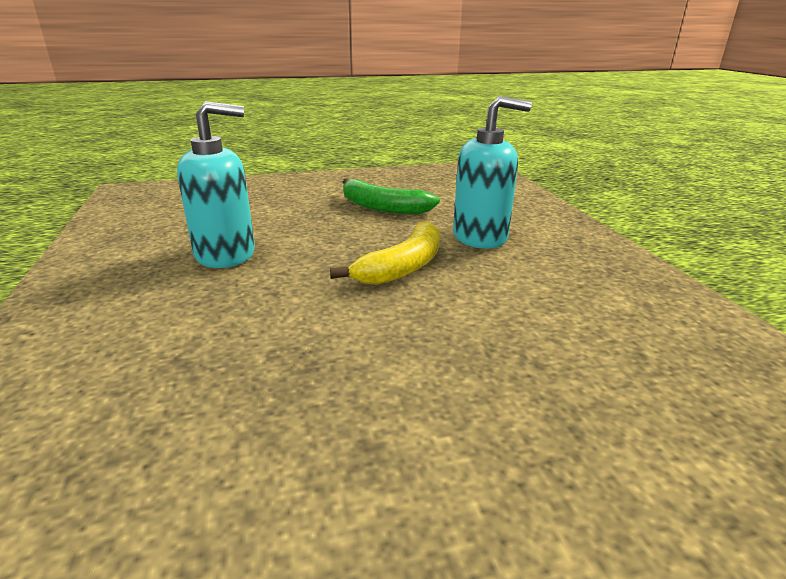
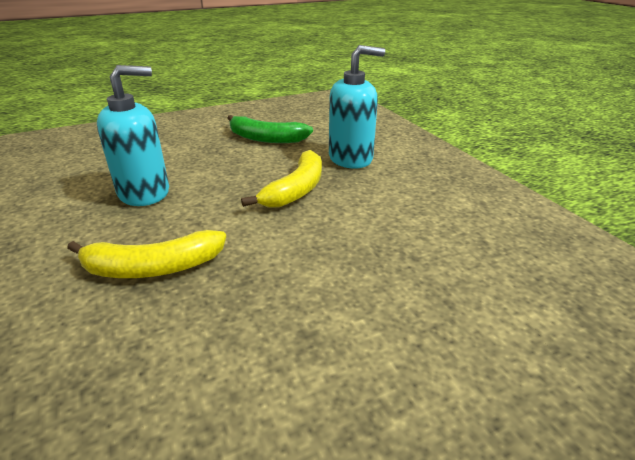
camera: 10 degrees left, 5 degrees up
none -> yellow banana [67,230,226,278]

